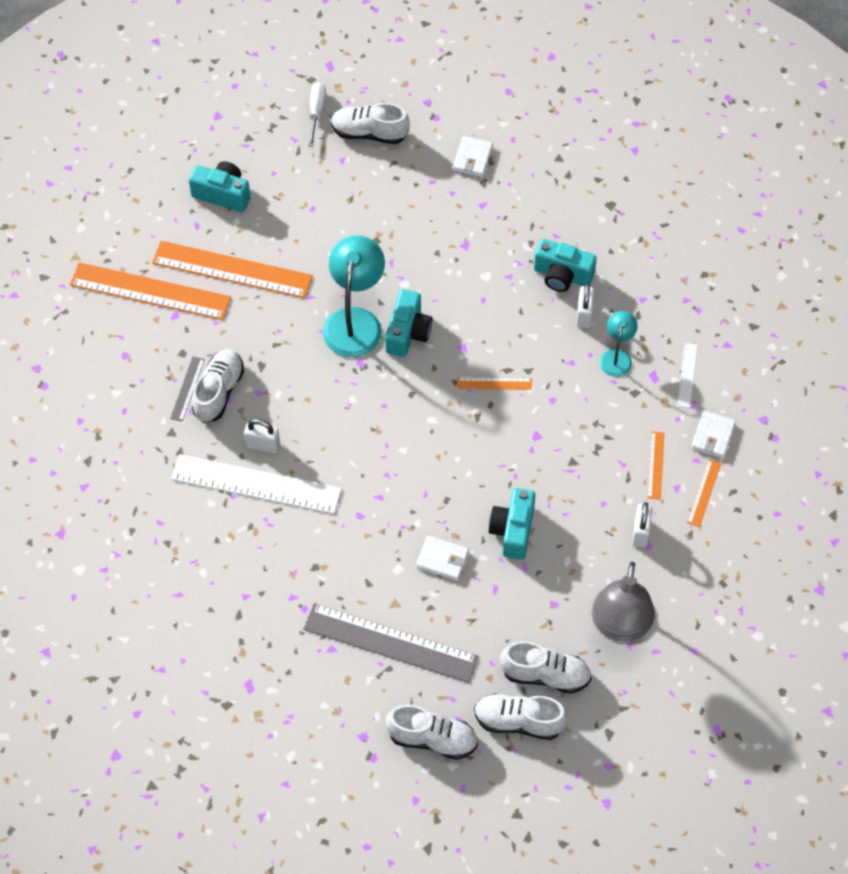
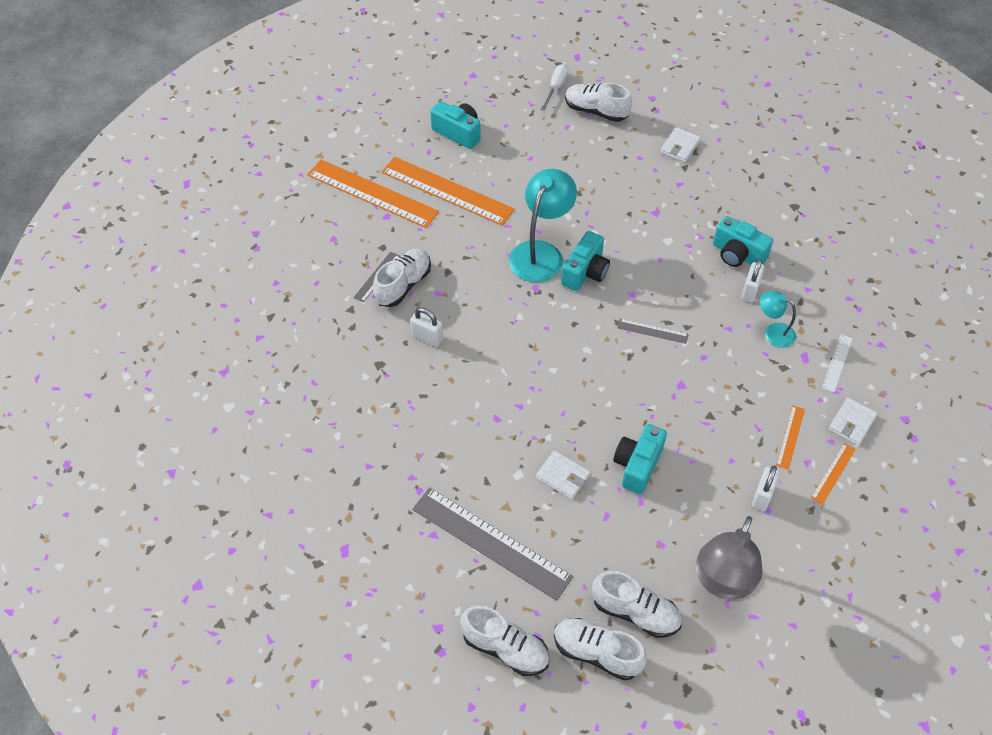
camera: 15 degrees right, 5 degrees down
white ruler [171,454,342,514] -> none
orange ruler [457,377,532,390] -> grey ruler [618,319,689,344]
turquoise lamp [600,311,638,377] -> turquoise lamp turned 90 degrees counterclockwise [760,291,796,348]

